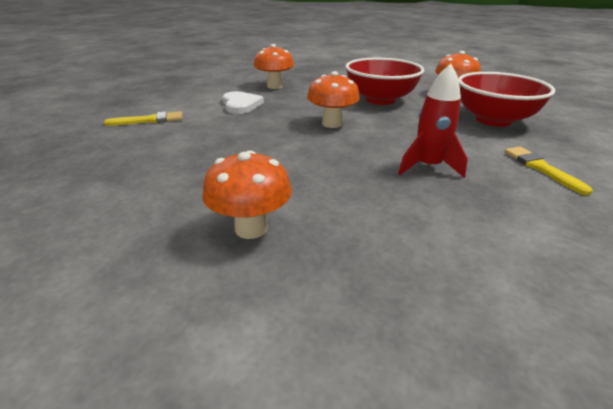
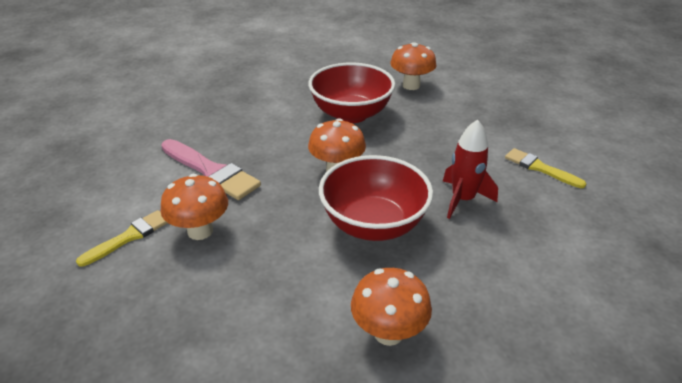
camera: 30 degrees left, 5 degrees up
white heart [222,91,264,114] -> pink brush [161,139,261,200]
orange mushroom [254,44,294,89] -> orange mushroom moved to [160,174,228,240]
red bowl [458,72,555,127] -> red bowl moved to [319,155,433,241]

